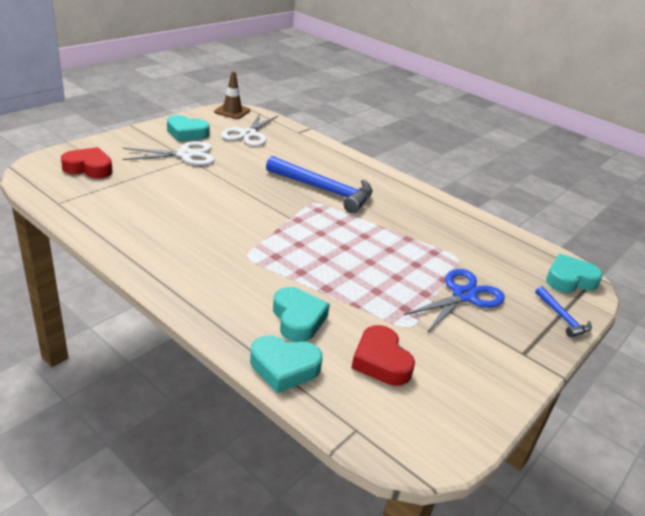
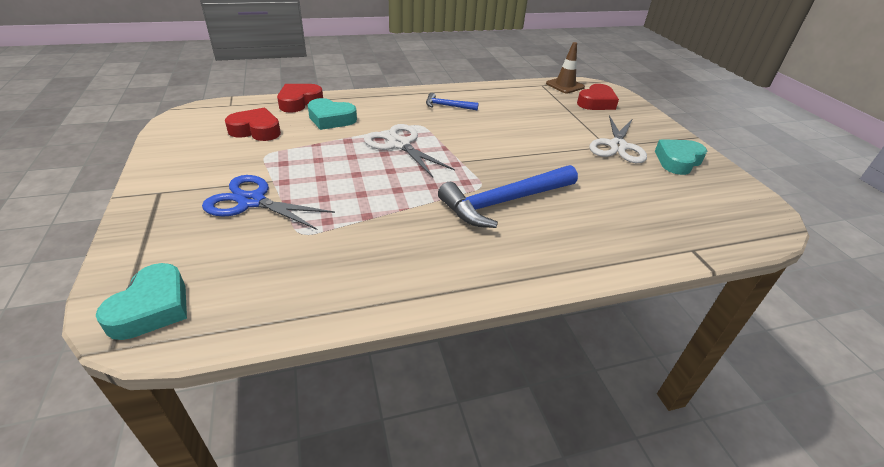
camera: 125 degrees right, 5 degrees up
brown traffic cone [214,71,250,119] -> brown traffic cone moved to [546,42,585,93]
white scissors [221,114,278,147] -> white scissors moved to [364,124,455,177]
turquoise heart [250,335,323,393] -> red heart [277,84,323,113]
blue scissors [404,269,505,333] -> blue scissors turned 120 degrees clockwise [202,175,335,230]
blue hammer [535,286,592,337] -> blue hammer moved to [426,93,479,110]

